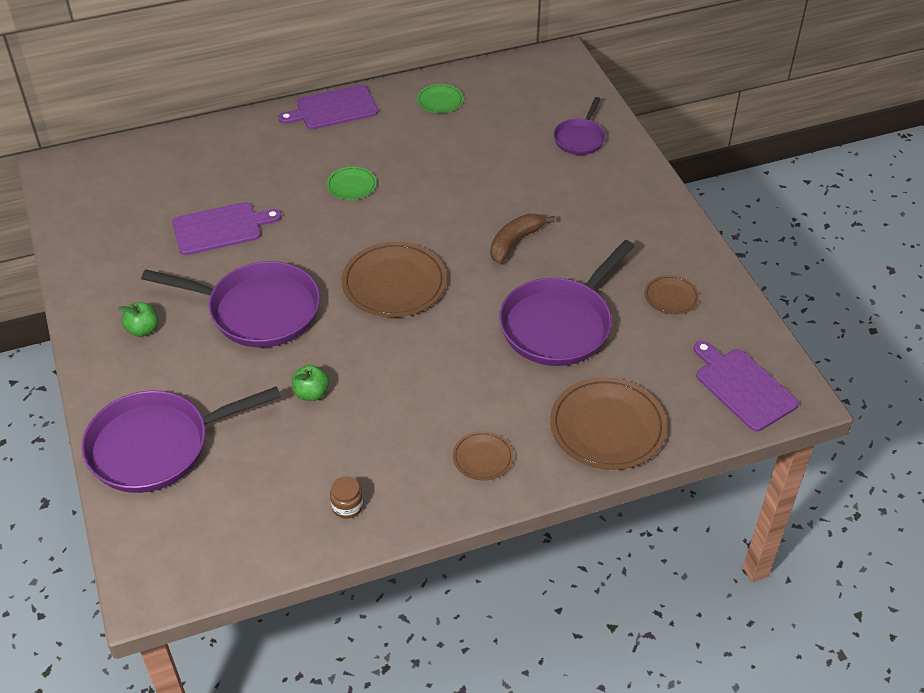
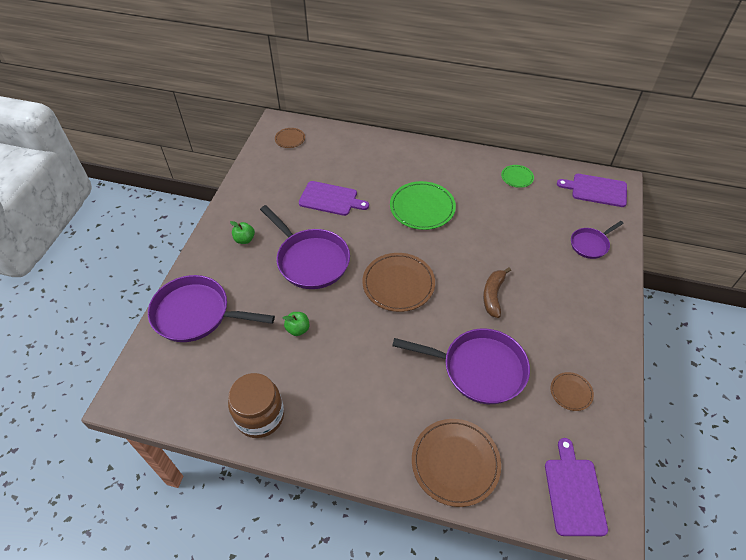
camera: 35 degrees right, 5 degrees up
purple cutting board [278,85,378,129] -> purple cutting board moved to [557,174,627,207]
green plate [327,167,377,200] -> green plate [390,181,456,230], size x1.95
brown jar [330,476,363,519] -> brown jar [228,373,284,438], size x2.27
brown plate [453,431,514,481] -> brown plate moved to [275,128,305,148]
brown banana [490,214,555,264] -> brown banana turned 60 degrees counterclockwise [483,267,511,318]
purple pan [499,240,634,366] -> purple pan turned 150 degrees counterclockwise [392,329,530,404]

